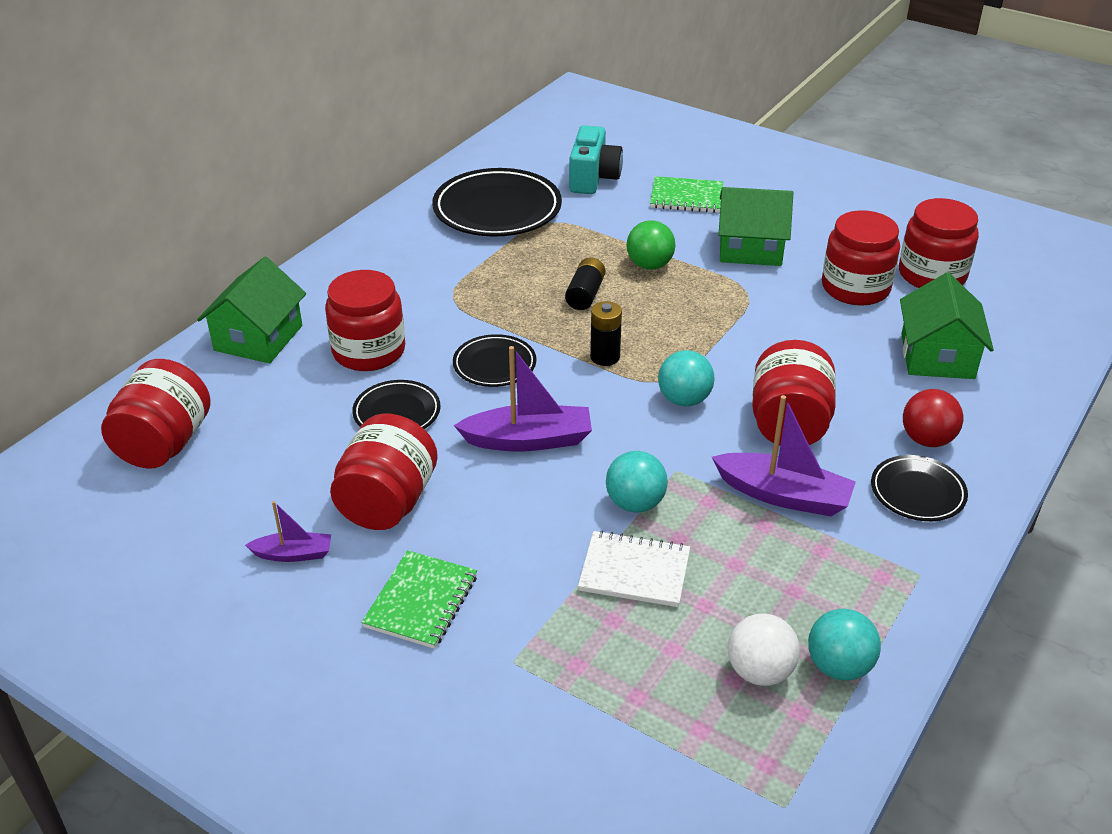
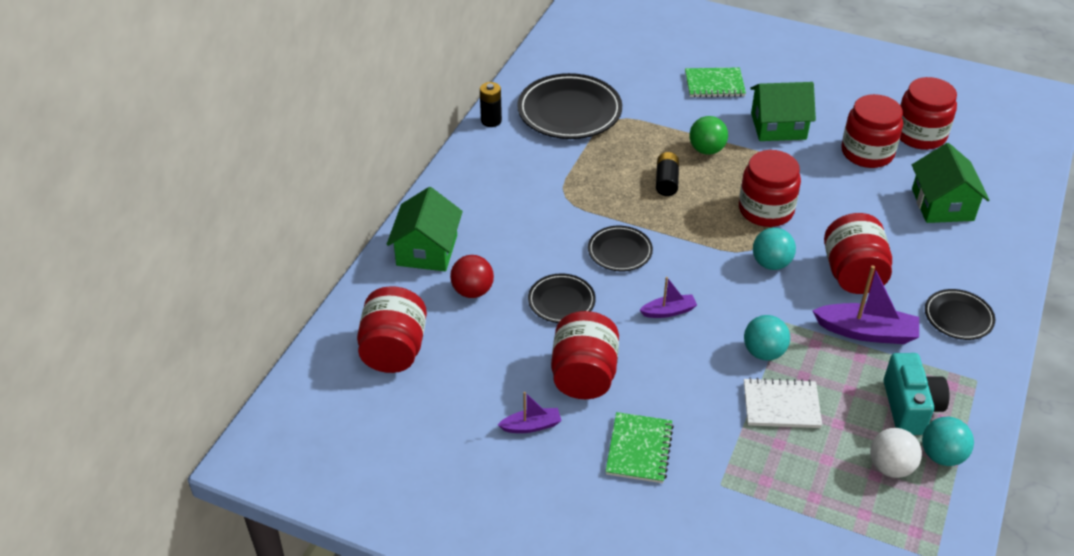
camera: 10 degrees left, 5 degrees up
red jar [325,270,405,371] -> red jar moved to [739,150,801,227]
purple boat [454,346,592,451] -> purple boat [640,277,697,318], size x0.57
turquoise camera [569,125,623,194] -> turquoise camera moved to [884,353,949,435]
black battery [590,301,622,366] -> black battery moved to [480,82,502,127]
red ball [903,389,963,447] -> red ball moved to [450,255,494,298]

